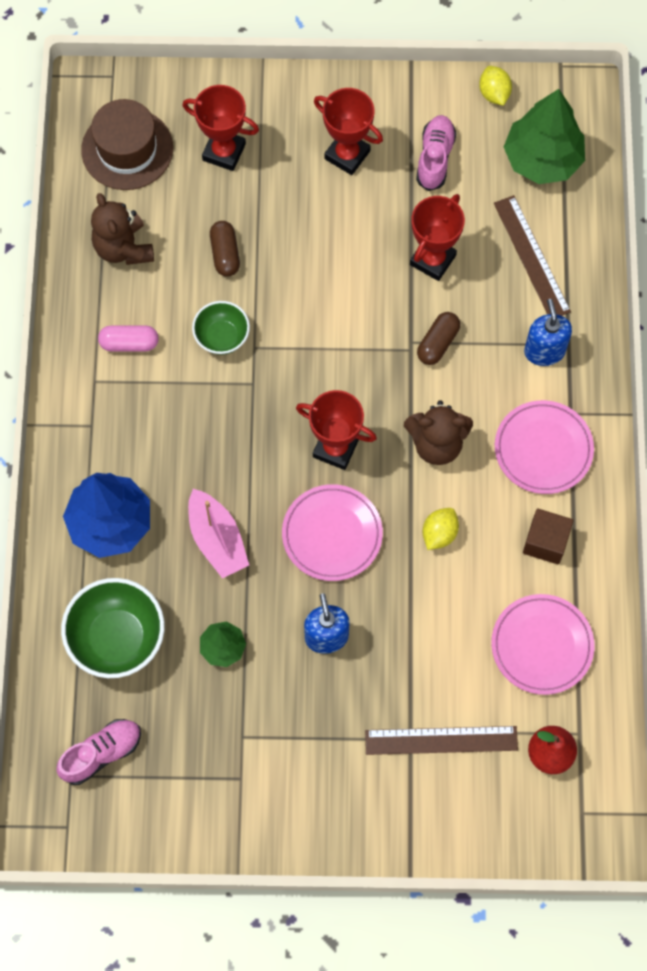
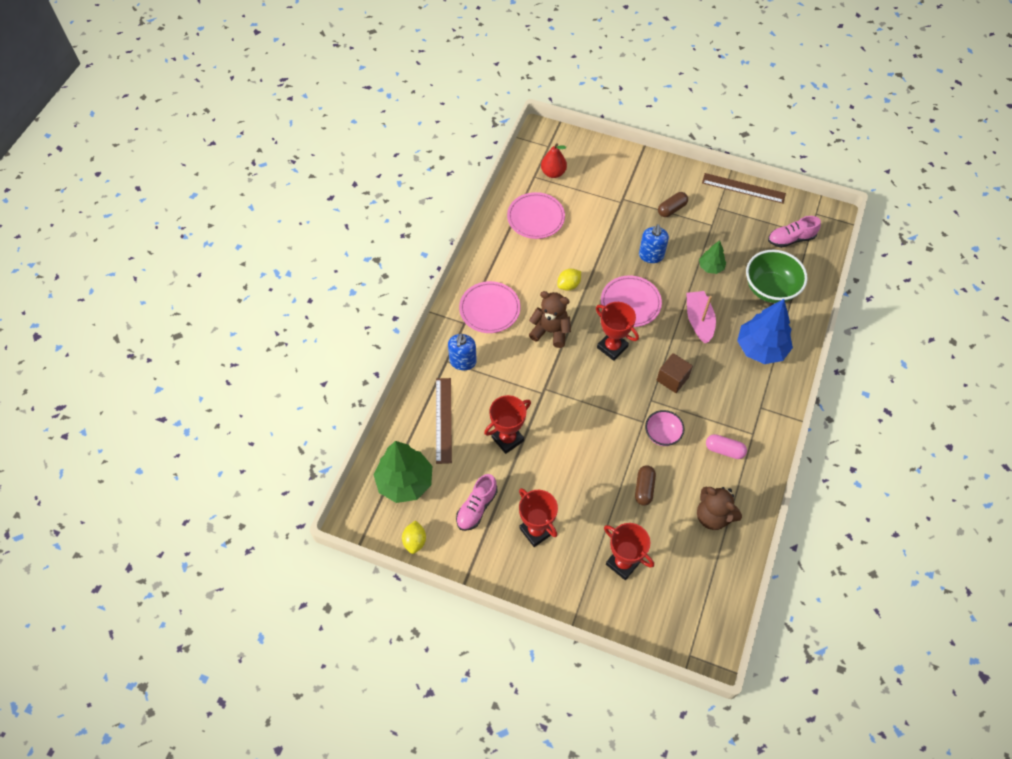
camera: 160 degrees left, 10 degrees down
brown hat [81,99,173,190] -> none
brown teddy bear [91,193,154,265] -> brown teddy bear turned 135 degrees clockwise [697,487,742,530]
green bowl [192,301,250,355] -> pink bowl [645,410,685,446]
brown ruler [365,726,518,755] -> brown ruler moved to [702,173,786,204]
brown capsule [417,312,460,365] -> brown capsule moved to [658,192,688,217]
brown cube [523,508,574,564] -> brown cube moved to [657,353,693,393]

